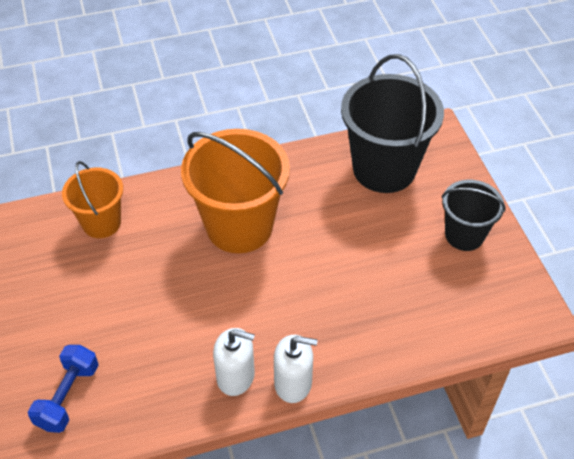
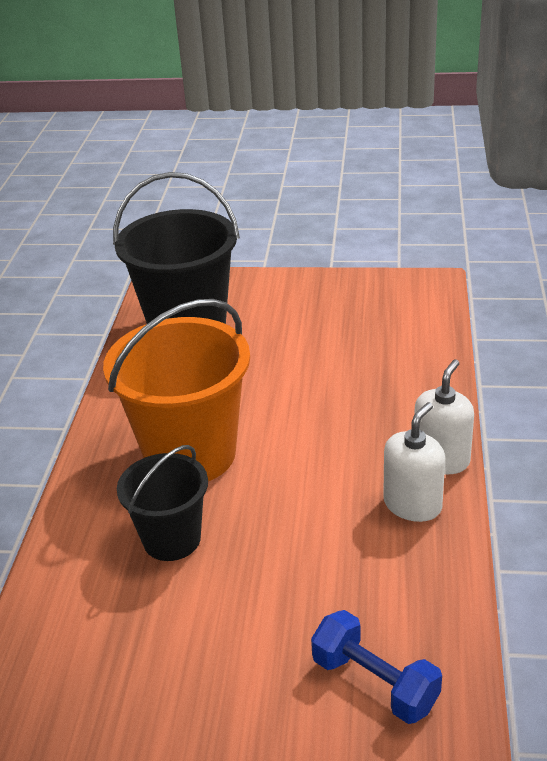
camera: 65 degrees left, 15 degrees down
orange bucket [62,161,123,238] -> none
black bucket [441,180,506,251] -> black bucket moved to [117,445,208,561]

